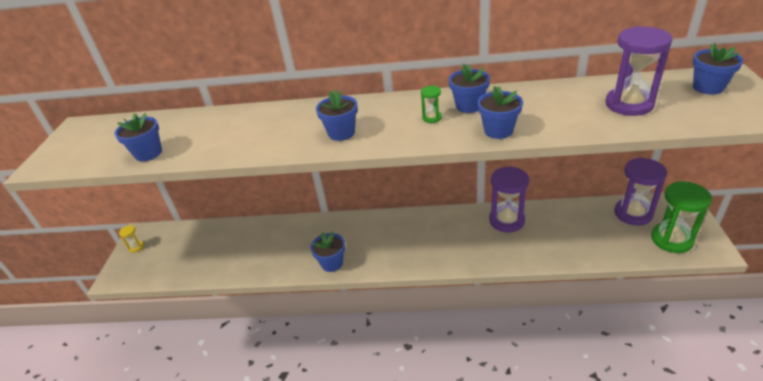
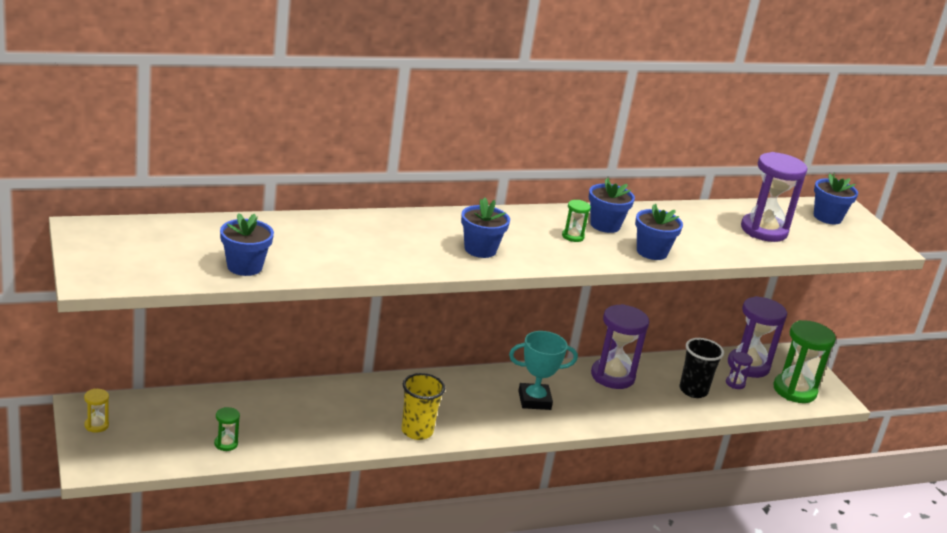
camera: 30 degrees left, 10 degrees down
blue flower pot [311,232,345,272] -> yellow cup [401,373,445,440]
none -> green hourglass [214,407,240,451]
none -> turquoise trophy [509,331,578,410]
none -> black cup [679,338,724,398]
none -> purple hourglass [726,352,753,389]

